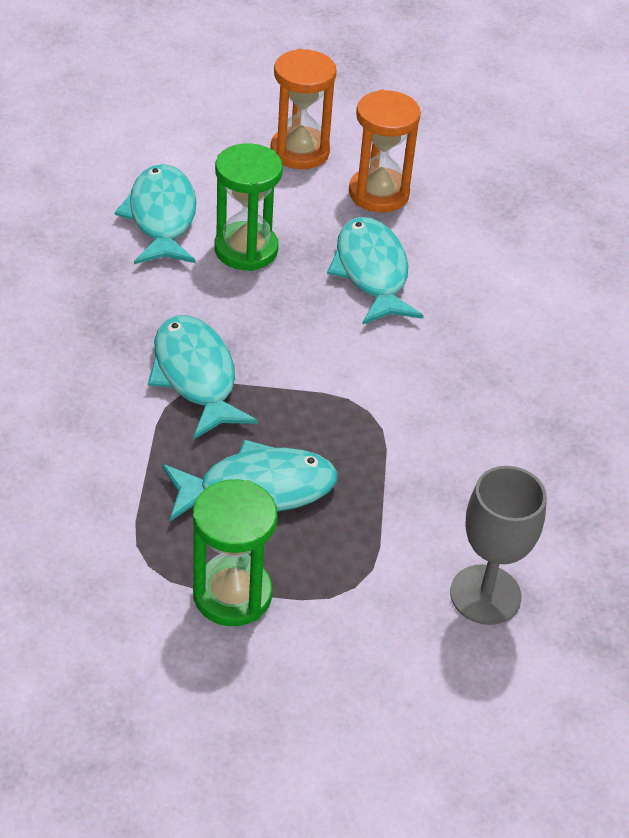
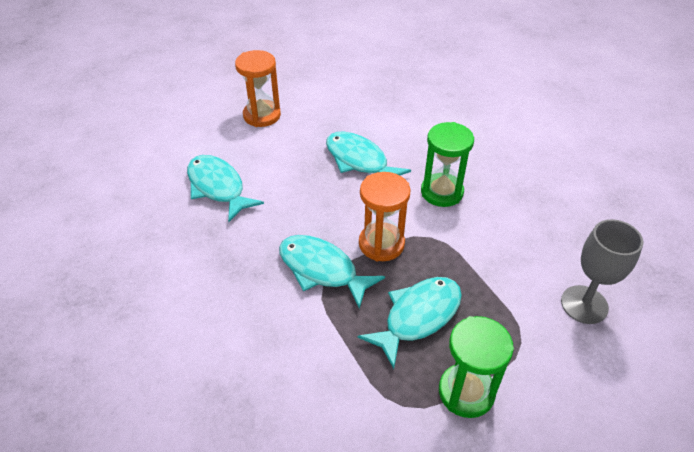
camera: 30 degrees left, 0 degrees up
green hourglass [214,143,283,271] -> green hourglass moved to [421,122,474,207]
orange hourglass [349,90,421,212] -> orange hourglass moved to [359,172,411,262]

